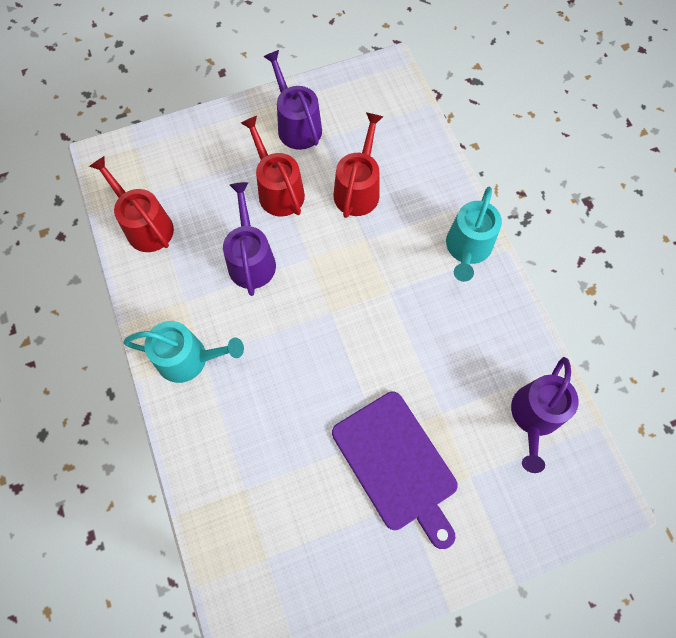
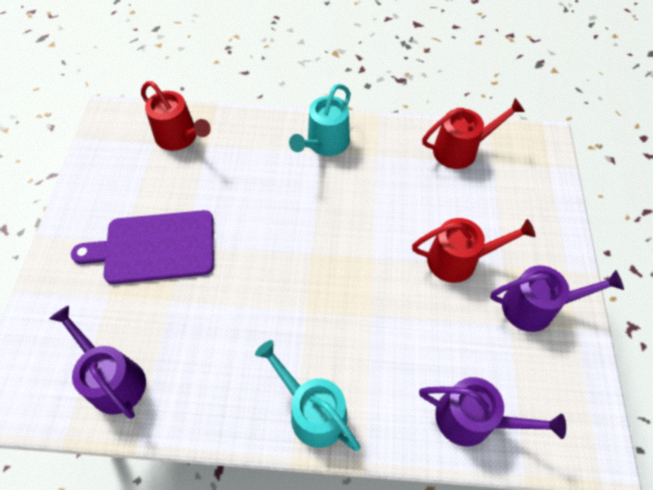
camera: 115 degrees right, 10 degrees down
purple watering can [223,182,276,296] -> purple watering can moved to [419,377,566,447]
red watering can [333,112,383,218] -> red watering can moved to [141,81,211,151]

